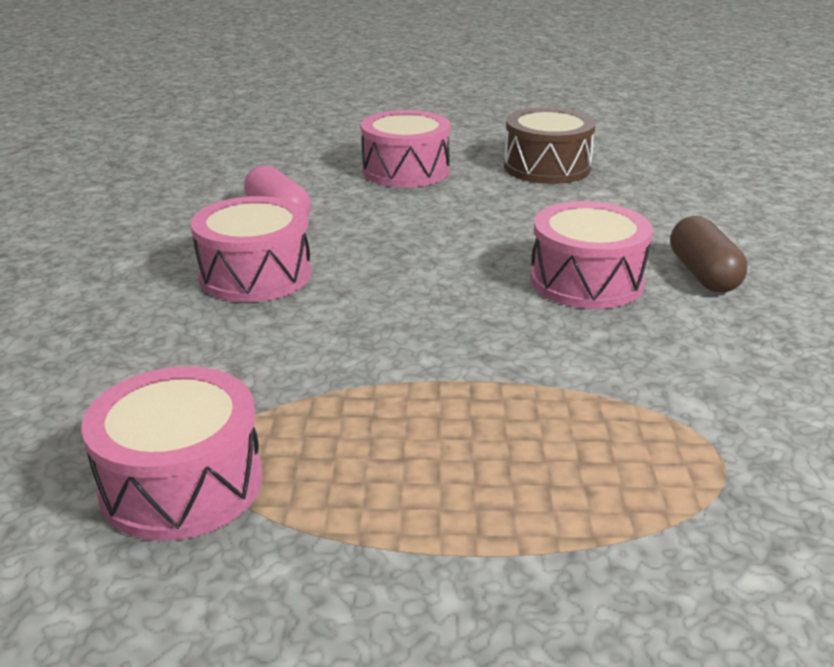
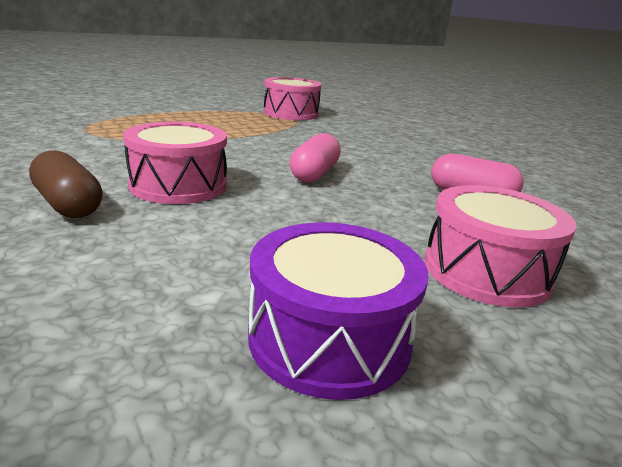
camera: 145 degrees right, 5 degrees down
pink drum [191,196,311,302] -> none
brown drum [504,107,596,184] -> purple drum [248,222,428,400]
none -> pink capsule [290,133,341,183]

